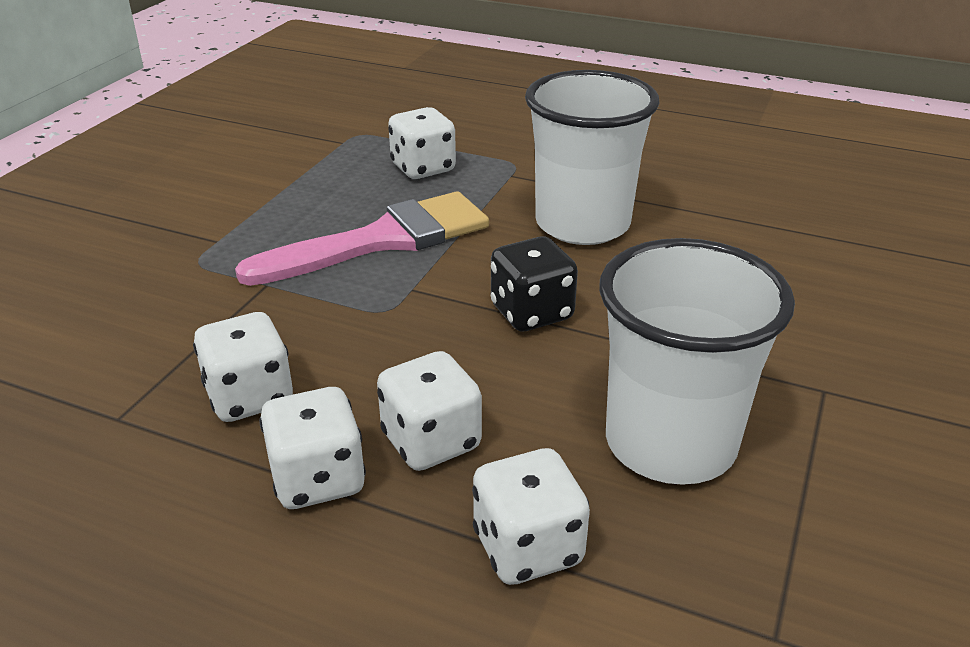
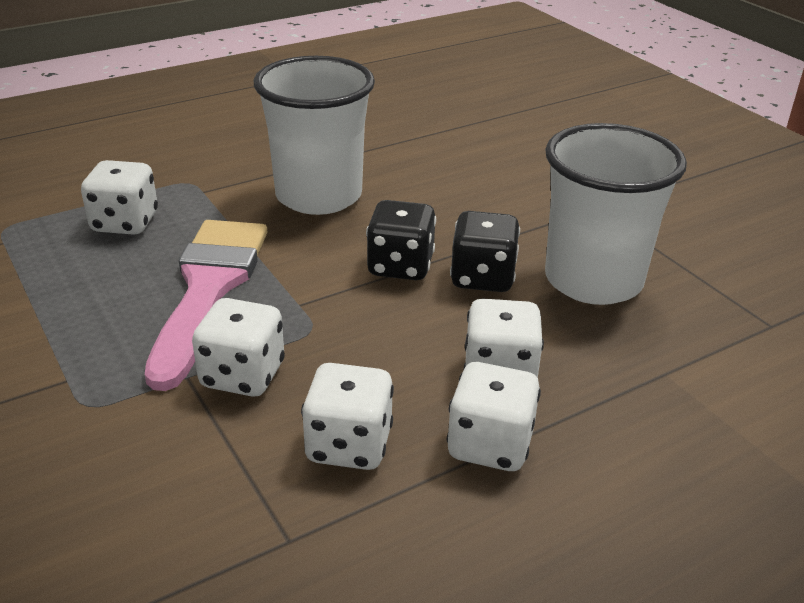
camera: 55 degrees left, 0 degrees up
white dice [472,448,590,585] -> white dice moved to [192,298,285,396]
none -> black dice [450,211,520,292]

